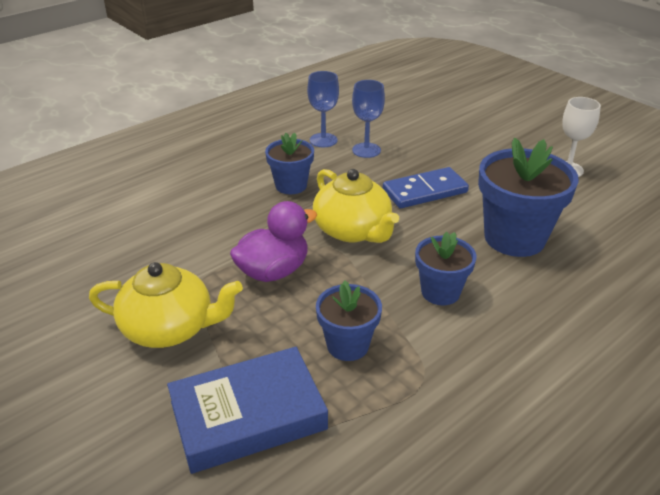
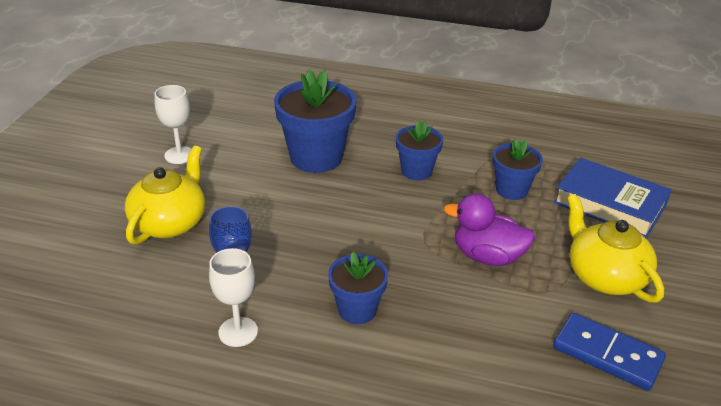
camera: 125 degrees left, 0 degrees up
blue goblet [307,71,339,147] -> white goblet [209,248,258,347]
yellow teapot [313,169,399,243] -> yellow teapot moved to [125,146,205,245]
blue domino [383,167,469,208] -> blue domino moved to [553,313,666,391]

